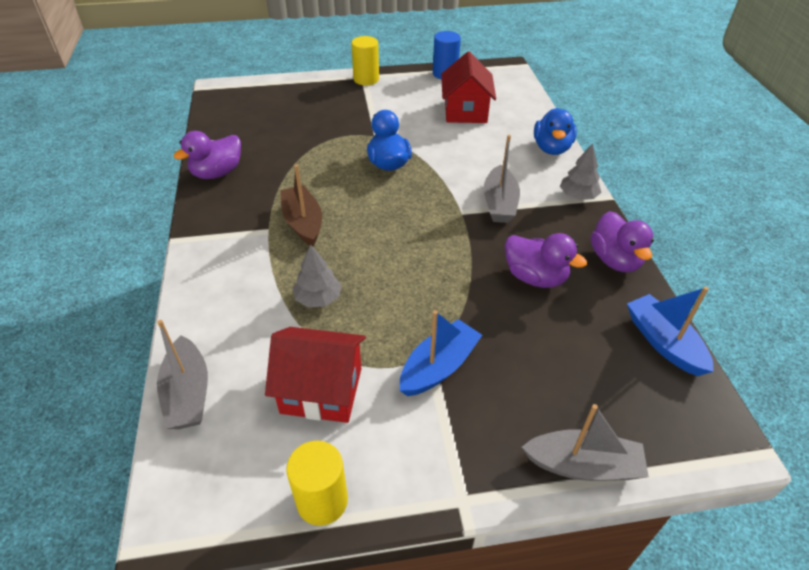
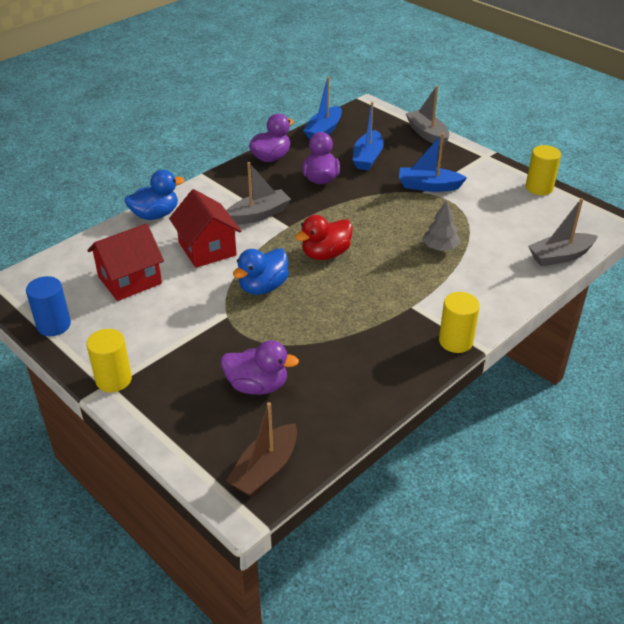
camera: 125 degrees left, 5 degrees down
grey boat [157,320,208,429] -> grey boat turned 150 degrees counterclockwise [528,198,598,266]
purple duck [173,131,241,179] -> purple duck moved to [221,340,299,395]
red house [265,327,366,423] -> red house moved to [169,189,241,268]
brown boat [280,165,322,247] -> brown boat moved to [226,402,297,497]
grey tree [560,143,602,200] -> none
none -> red duck [295,215,353,260]
none -> blue boat [353,102,384,171]
none -> yellow cylinder [439,292,480,353]

